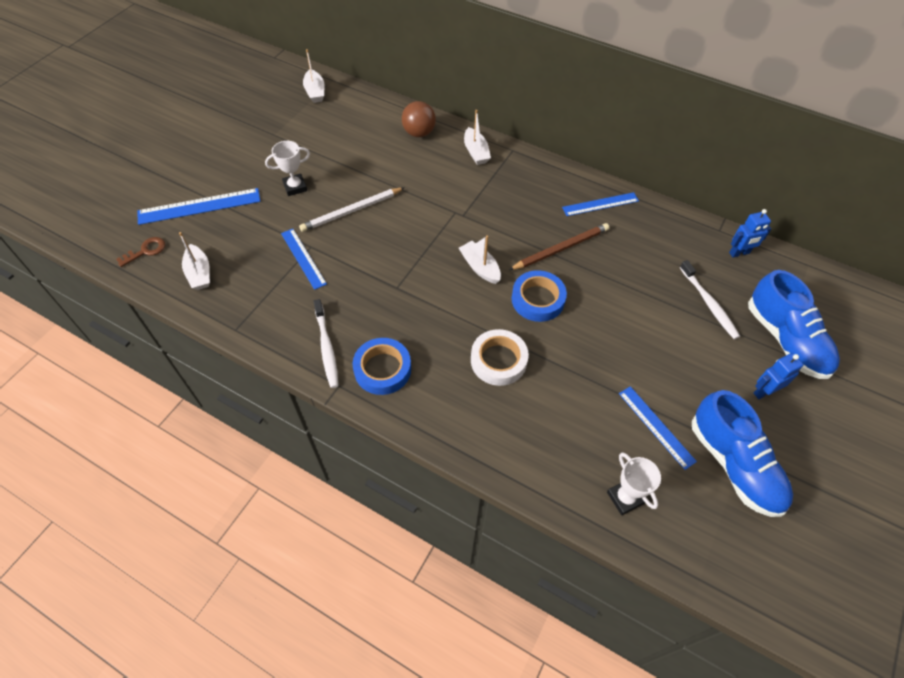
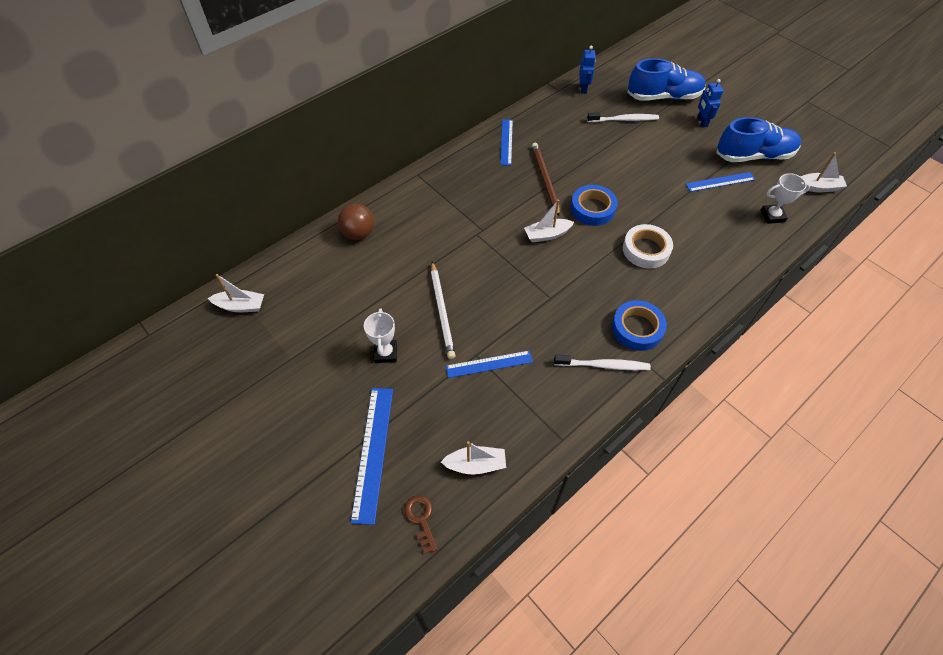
camera: 70 degrees left, 0 degrees up
white boat [464,110,491,165] -> white boat moved to [800,152,847,192]

